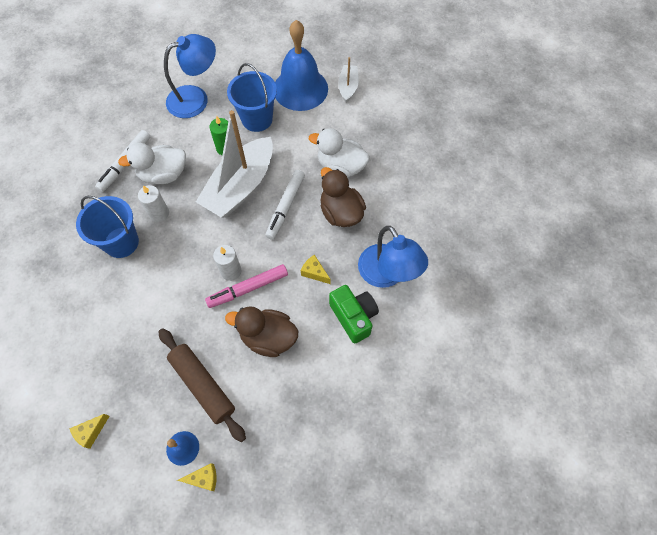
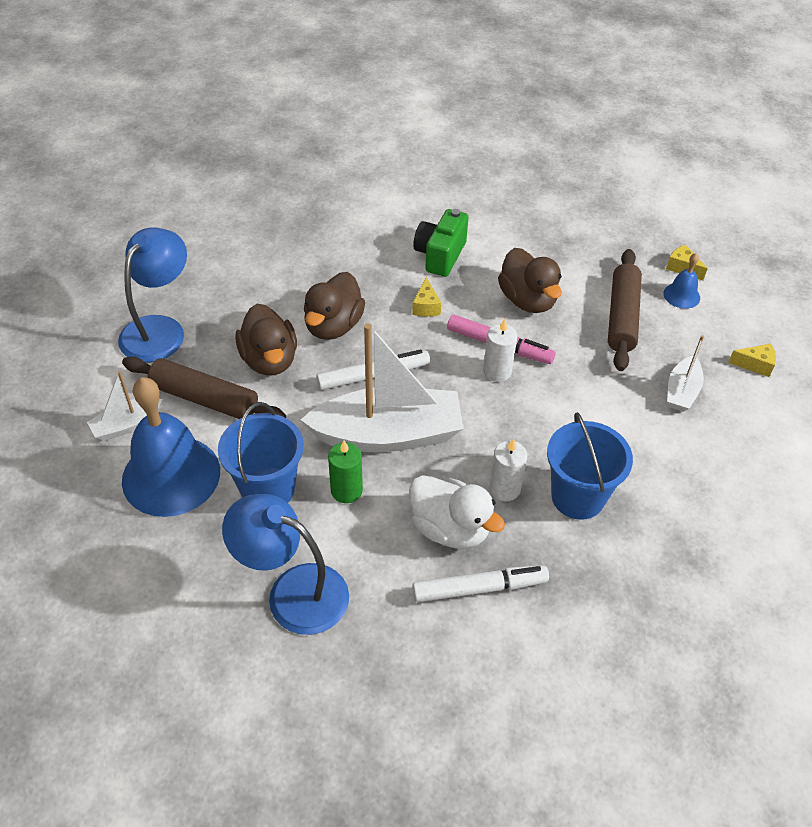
camera: 130 degrees left, 15 degrees down
white duck [309,128,370,178] -> brown duck [235,304,297,376]
blue lamp [358,226,428,288] -> blue lamp moved to [118,227,187,362]
none -> brown rolling pin [122,356,286,419]
none -> white boat [667,335,704,412]

